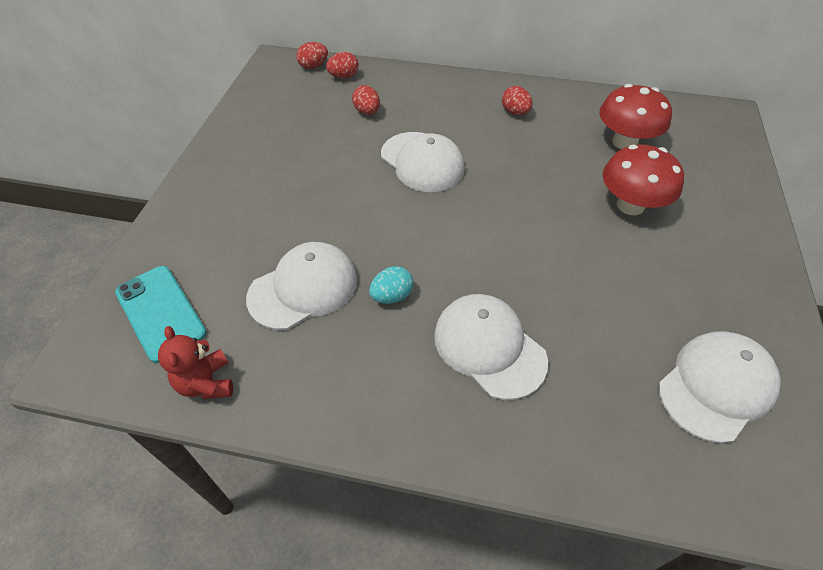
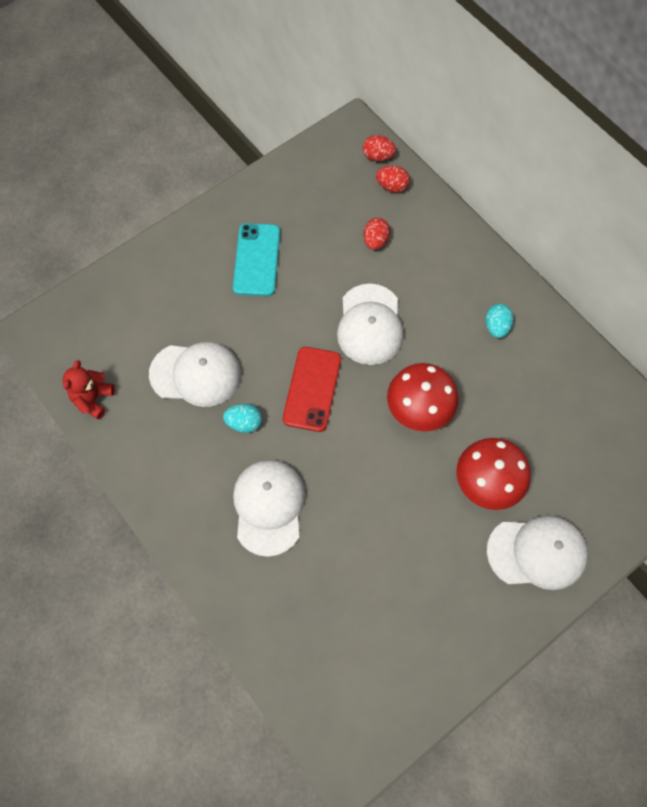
camera: 40 degrees right, 15 degrees up
turquoise phone [115,266,207,363] -> turquoise phone moved to [233,223,280,296]
red egg [502,86,533,115] -> turquoise egg [485,304,514,338]
red mushroom [599,84,672,149] -> red mushroom moved to [387,363,458,431]
white cap [659,331,781,443] -> white cap moved to [487,515,588,590]
none -> red phone [283,347,341,432]

